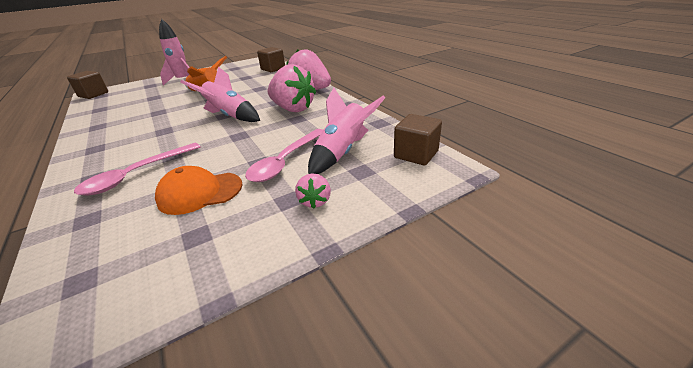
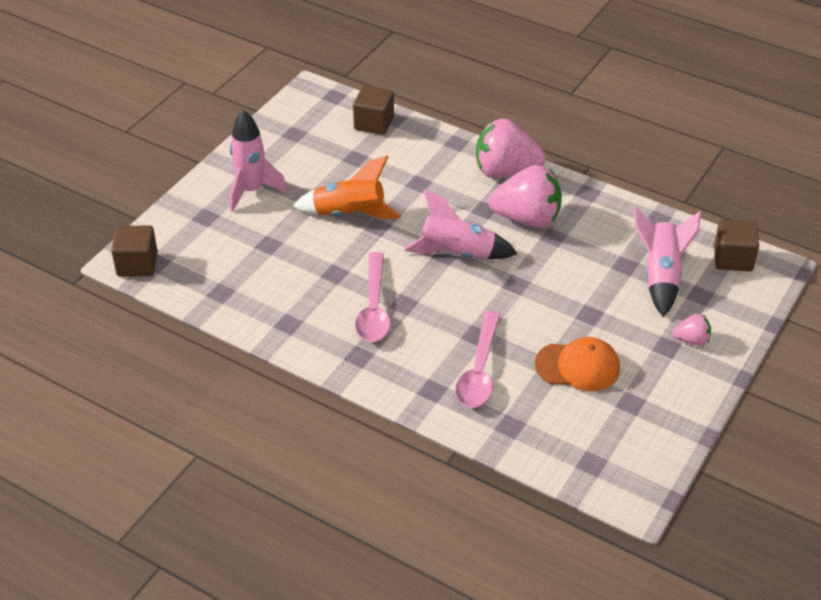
camera: 30 degrees left, 10 degrees up
orange cap [155,166,242,215] -> orange cap turned 135 degrees counterclockwise [535,337,620,391]
pink spoon [245,129,323,182] -> pink spoon moved to [355,252,391,342]
pink strawberry [295,173,331,209] -> pink strawberry turned 60 degrees counterclockwise [672,313,711,346]

